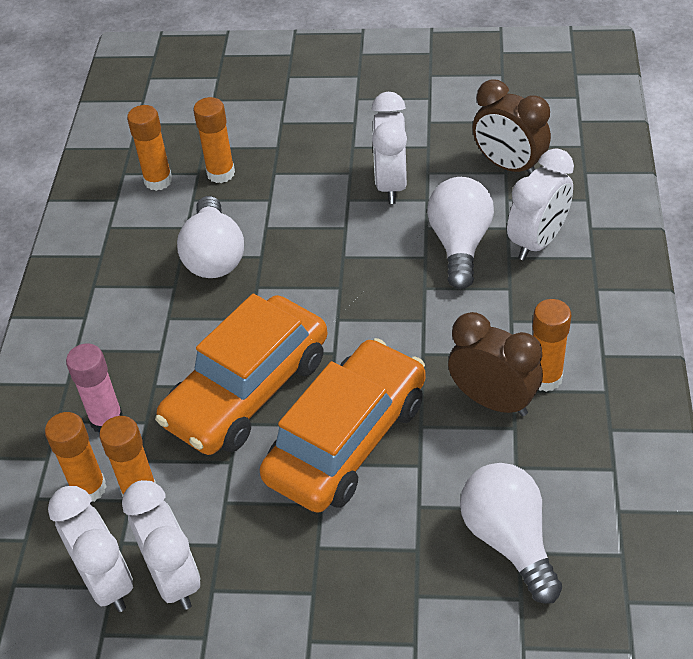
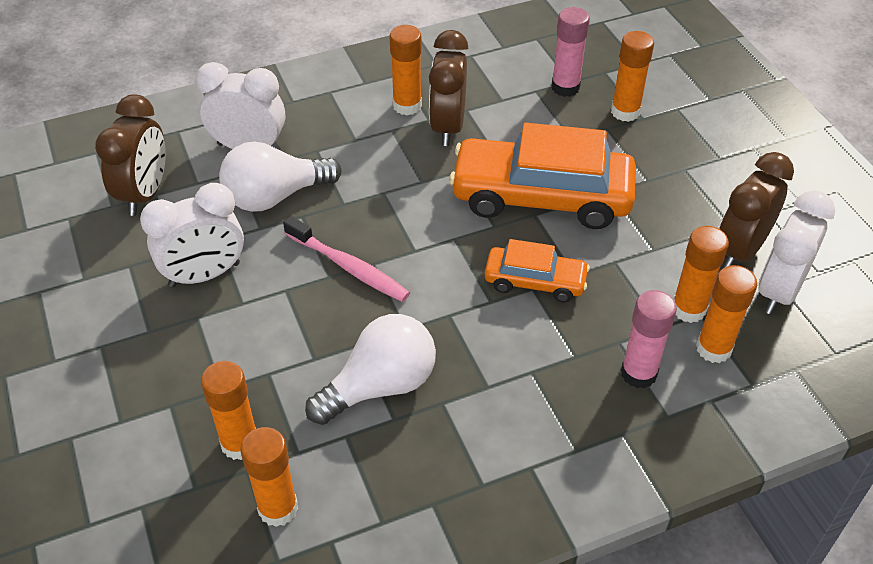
camera: 120 degrees left, 0 degrees up
white clock [122,480,200,610] -> brown clock [719,152,794,268]
orange car [155,293,327,455] -> orange car [485,239,590,302], size x0.52
white light bulb [460,463,562,604] -> pink glue stick [552,7,590,97]
none -> pink toothbrush [283,216,410,302]
none -> orange glue stick [611,31,654,122]

